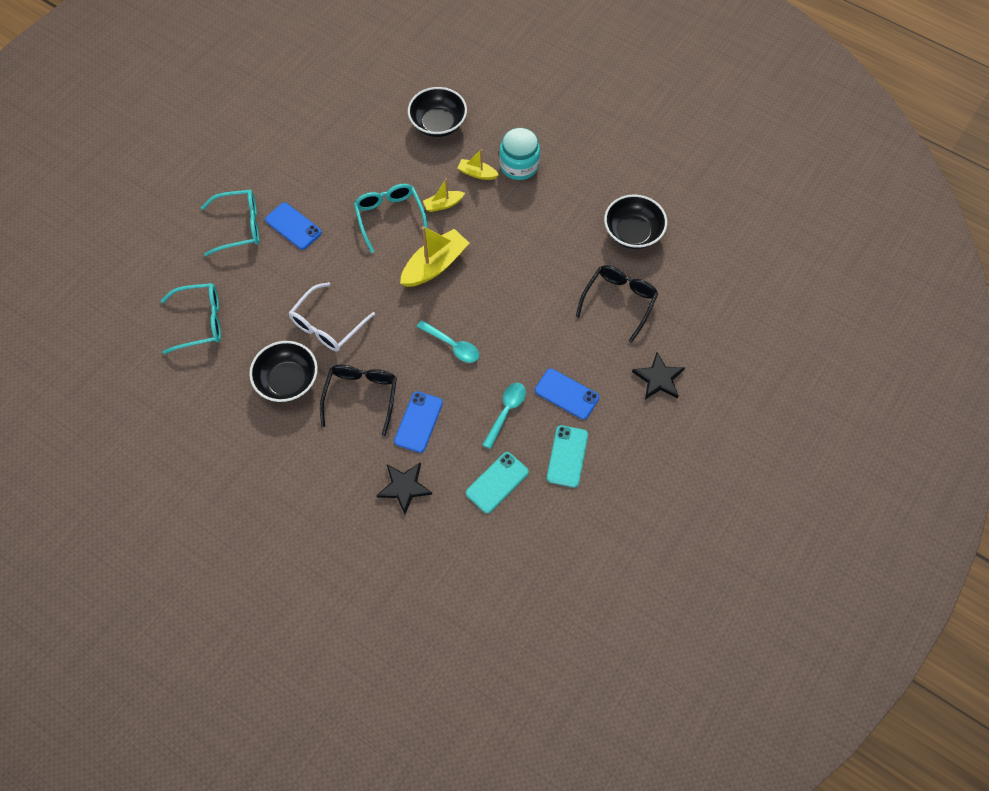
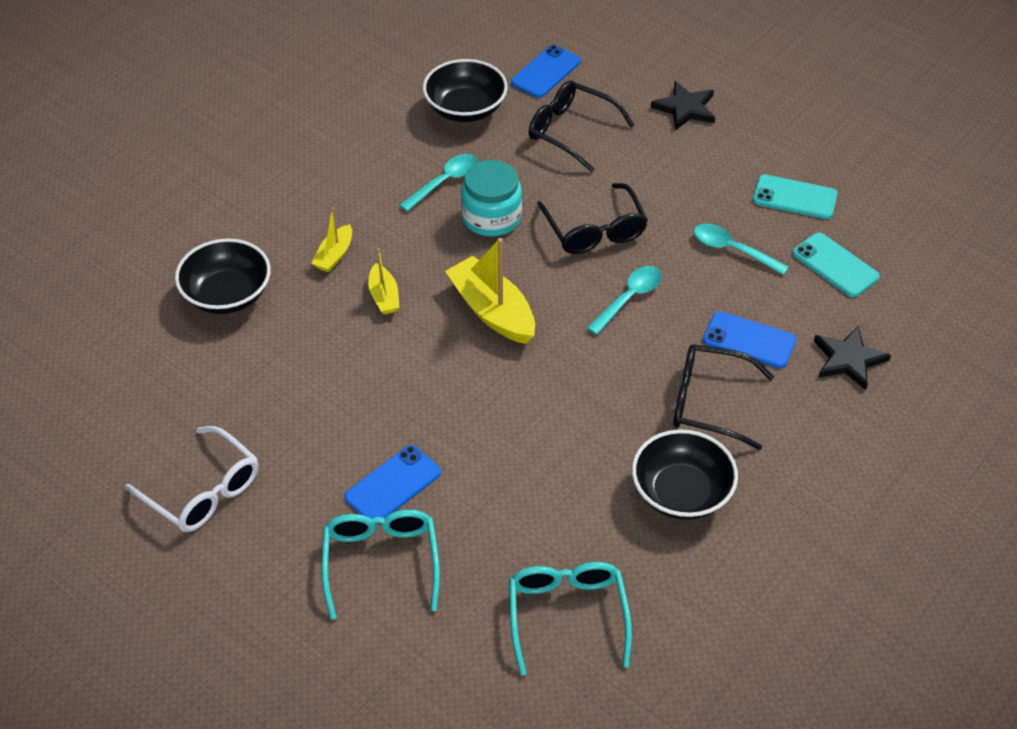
camera: 85 degrees left, 15 degrees down
white glasses [289,282,375,351] -> white glasses moved to [125,426,259,532]
turquoise glasses [354,184,428,253] -> none
turquoise jar [499,128,540,180] -> turquoise jar moved to [461,160,522,237]
blue phone [535,369,599,420] -> blue phone moved to [511,45,581,98]
none -> turquoise spoon [399,154,478,211]
none -> black glasses [537,183,648,254]

